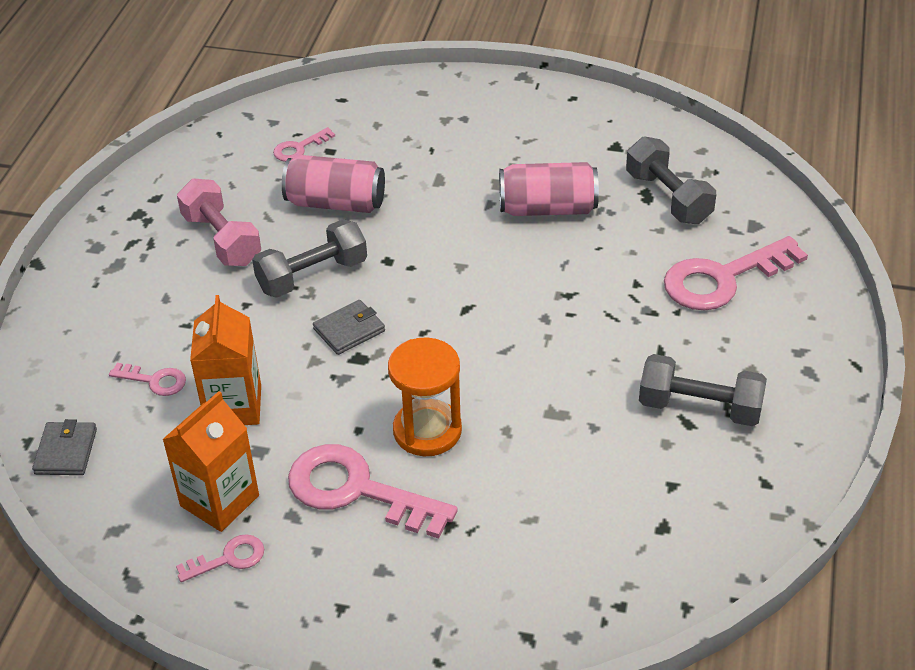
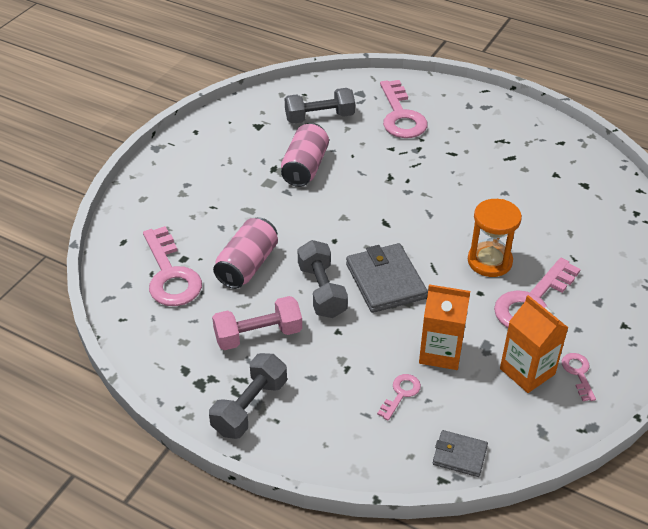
camera: 75 degrees left, 0 degrees up
pink key [273,127,335,162] -> pink key [143,226,202,306], size x2.07
grey wallet [313,300,385,355] -> grey wallet [346,243,428,313], size x1.78
grey dumbbell [639,354,767,426] -> grey dumbbell moved to [209,353,287,439]

